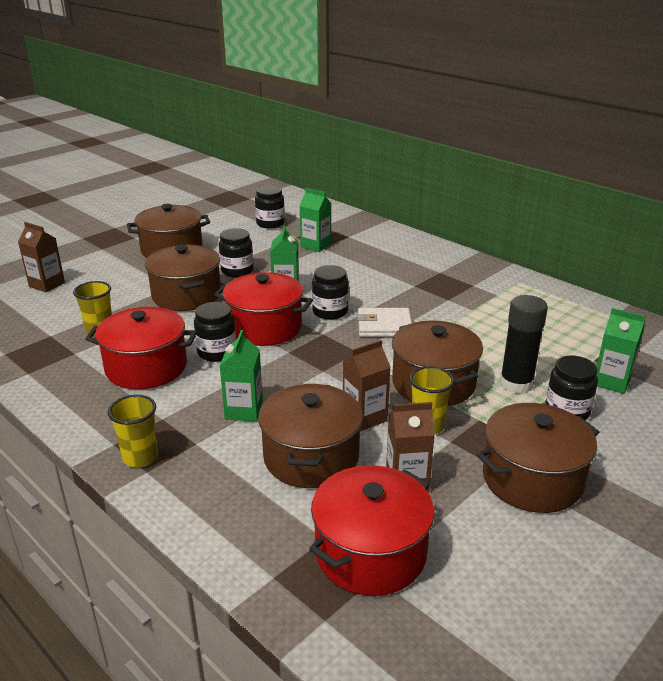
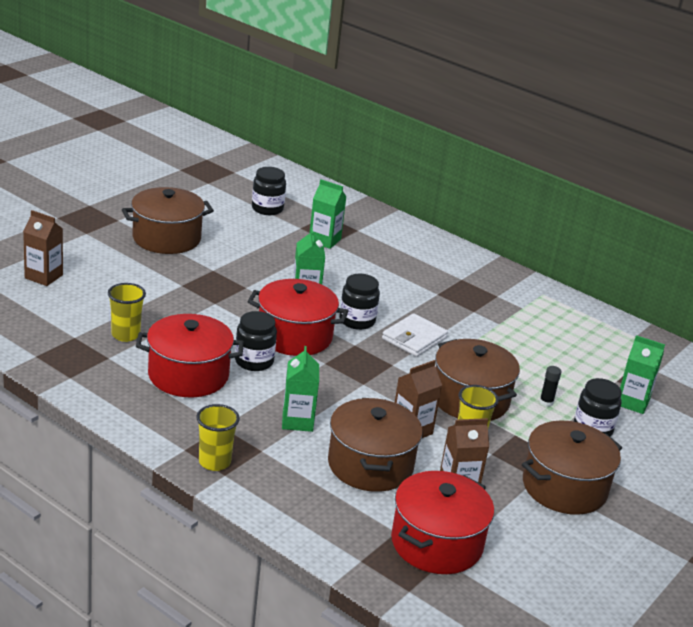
camera: 10 degrees left, 0 degrees up
brown pot [145,245,221,311] -> none
black jar [219,228,254,277] -> none
white wallet [357,308,412,337] -> white wallet turned 45 degrees counterclockwise [382,313,448,357]
black glue stick [500,295,548,394] -> black glue stick [540,366,561,407], size x0.46

